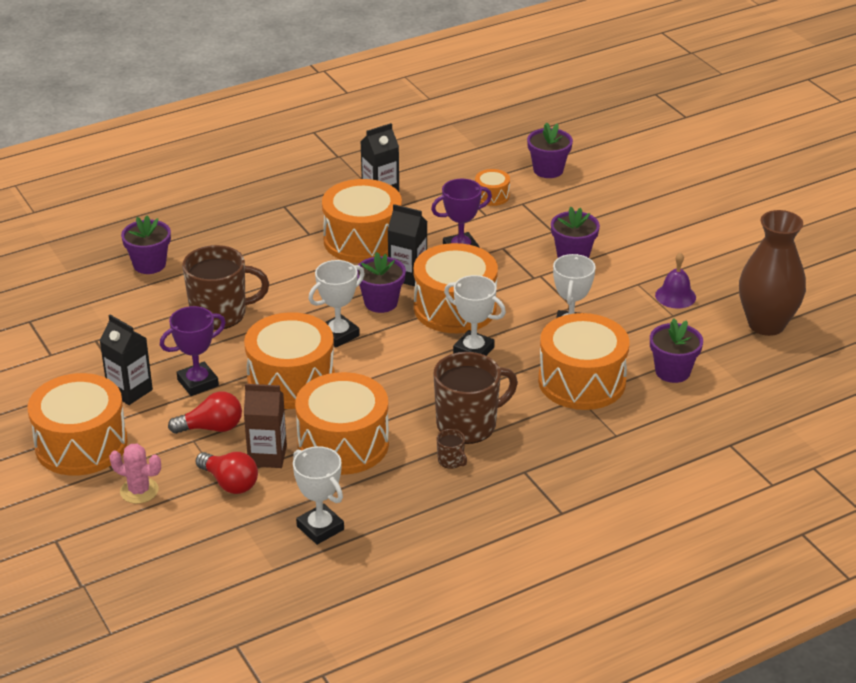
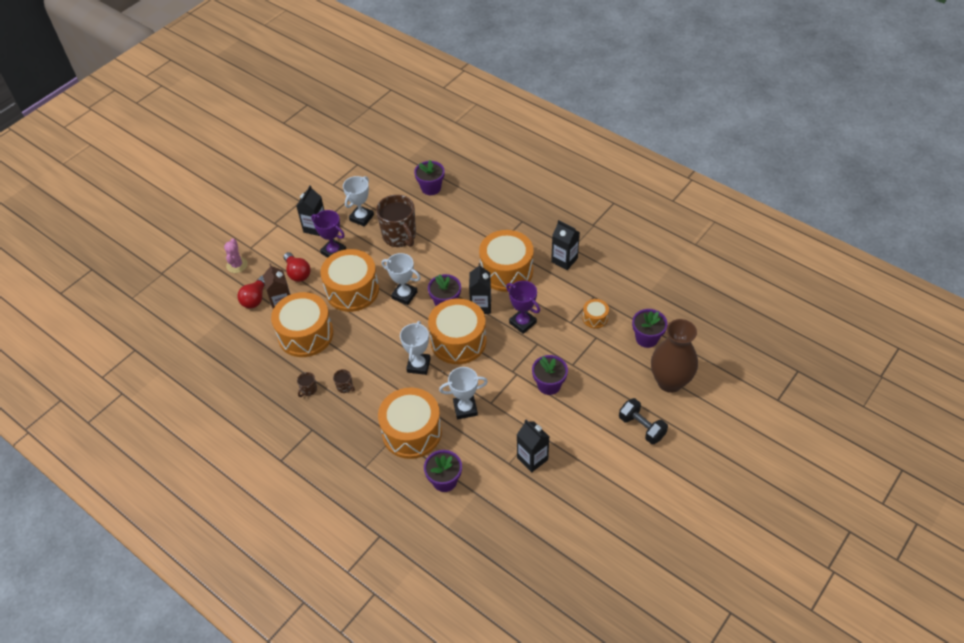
camera: 70 degrees right, 15 degrees up
orange drum [28,373,128,476] -> none
white trophy [293,446,344,545] -> white trophy moved to [343,176,374,227]
brown mug [433,352,518,444] -> brown mug [333,369,355,393], size x0.42
purple bell [655,252,696,309] -> black carton [517,420,549,473]
brown vase [739,210,806,336] -> brown vase moved to [651,319,698,393]
none -> black dumbbell [619,398,668,444]

